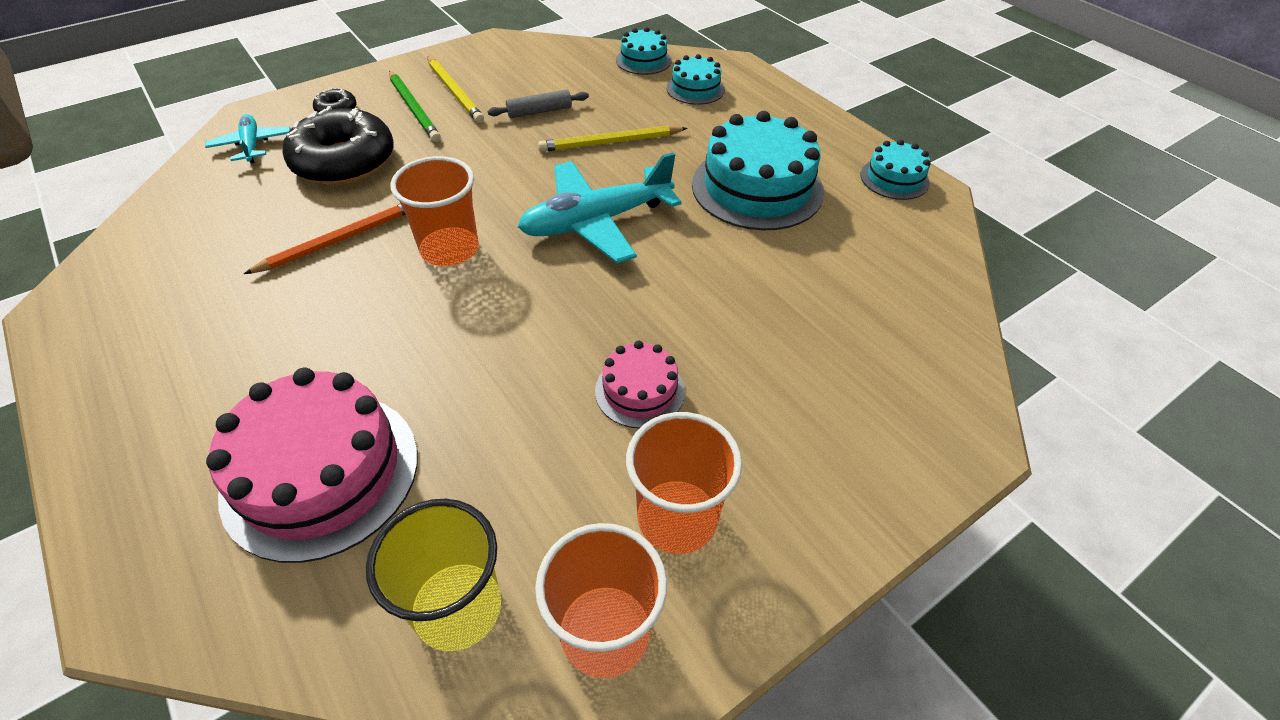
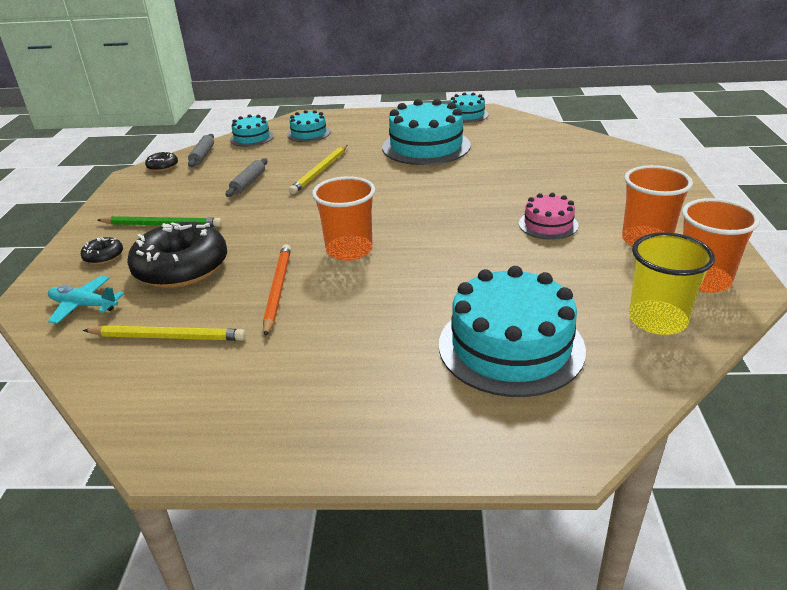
camera: 50 degrees left, 15 degrees down
pink cake [206,368,418,563] -> turquoise cake [439,266,586,397]
yellow pencil [427,56,484,123] -> yellow pencil moved to [83,325,246,341]
turquoise plane [518,152,682,263] -> none
none -> black donut [145,151,178,171]
none -> grey rolling pin [188,134,214,167]

